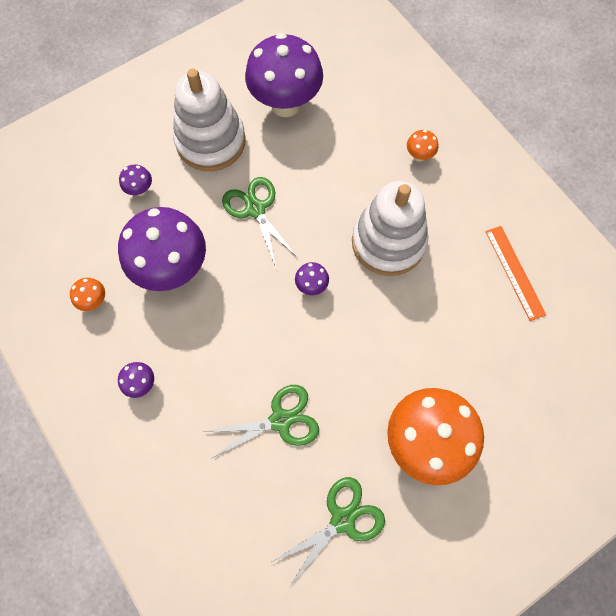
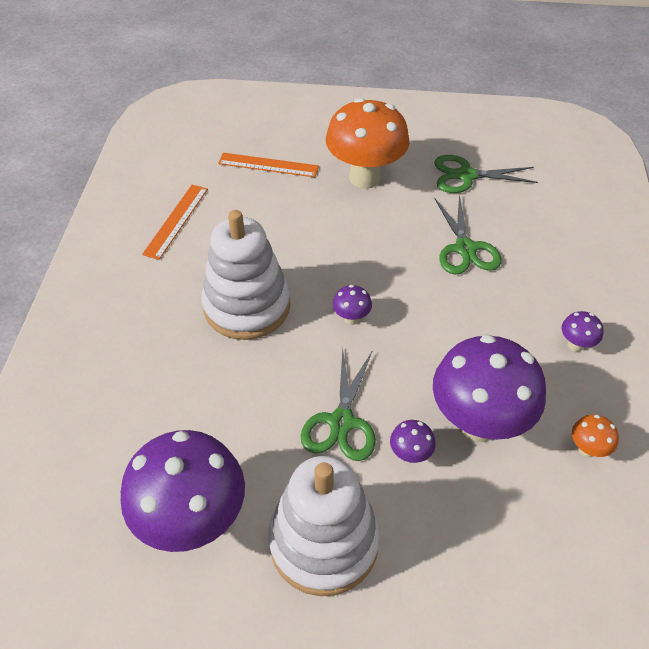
camera: 140 degrees left, 20 degrees down
purple mushroom [119,164,152,196] -> purple mushroom moved to [390,420,435,463]
green scissors [204,385,319,458] -> green scissors turned 120 degrees counterclockwise [434,194,502,274]
orange mushroom [407,130,438,162] -> none
none -> orange ruler [218,153,319,177]

